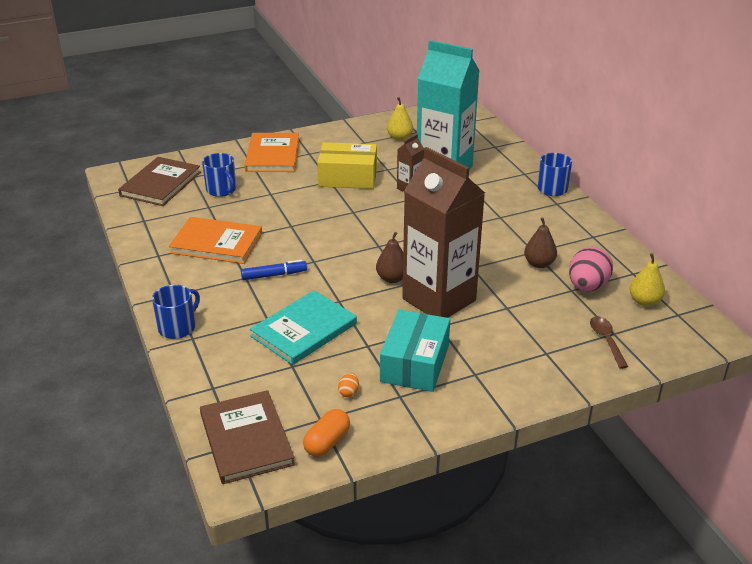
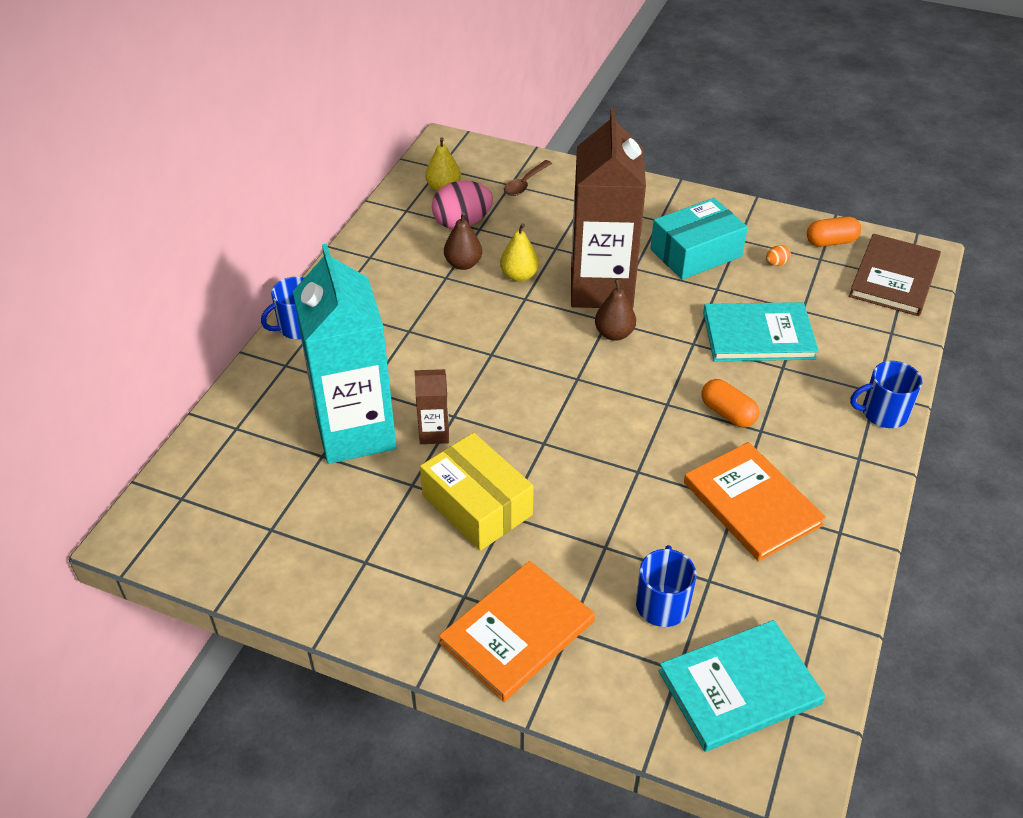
camera: 135 degrees left, 10 degrees up
brown book [118,157,201,206] -> turquoise book [659,620,825,752]
blue marker [241,260,307,280] -> orange capsule [701,379,759,427]
yellow pear [387,97,413,141] -> yellow pear moved to [500,223,539,282]

